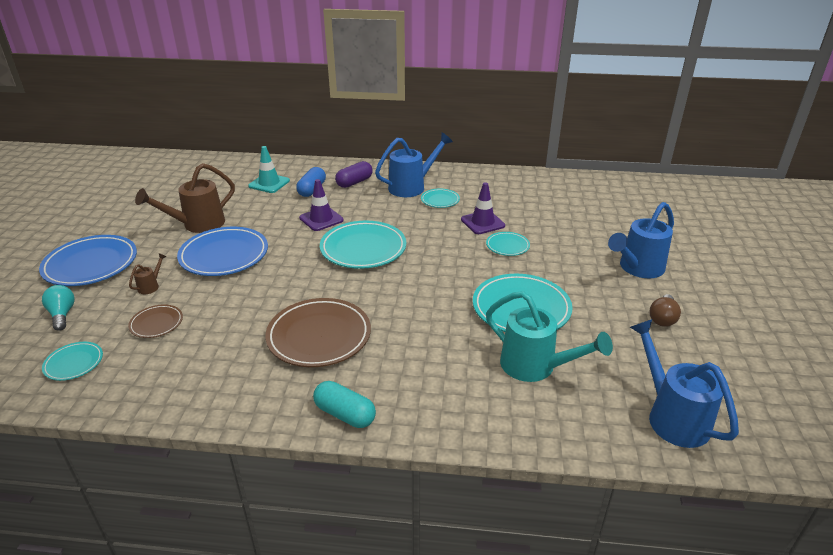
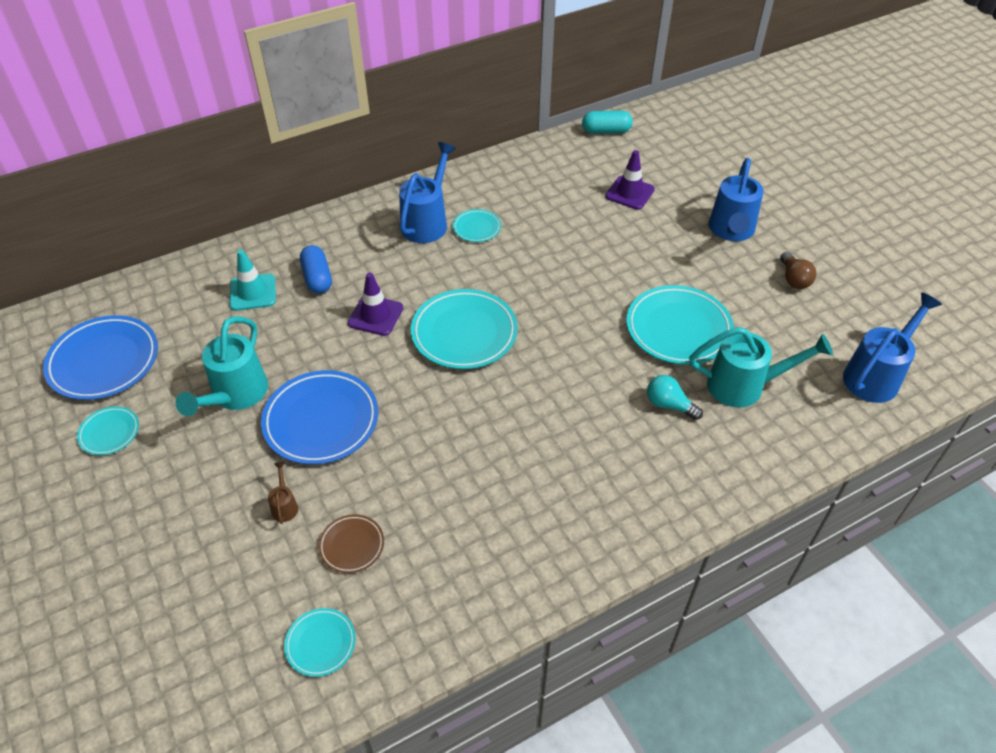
camera: 35 degrees left, 15 degrees up
blue plate [39,235,137,286] -> blue plate moved to [43,315,158,400]
turquoise light bulb [42,285,75,331] -> turquoise light bulb moved to [647,375,703,420]
brown watering can [135,163,235,233] -> turquoise watering can [175,316,268,416]
brown plate [265,298,371,367] -> none
turquoise capsule [313,381,376,428] -> turquoise capsule moved to [582,110,633,134]
purple capsule [335,161,373,188] -> none
purple traffic cone [461,182,505,234] -> purple traffic cone moved to [605,150,655,210]
turquoise plate [486,232,530,256] -> turquoise plate moved to [77,406,139,455]
blue watering can [630,319,739,448] -> blue watering can turned 105 degrees clockwise [843,292,942,403]

